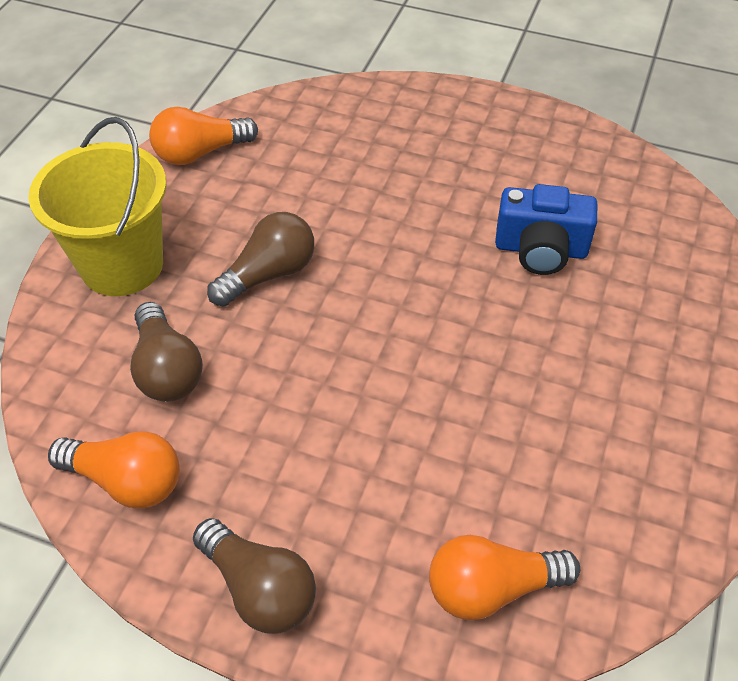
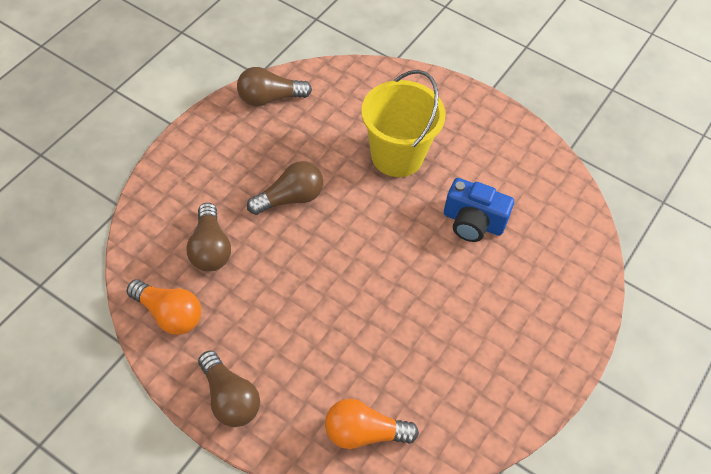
camera: 10 degrees right, 5 degrees up
yellow bucket [28,117,166,296] -> yellow bucket moved to [361,70,446,177]
orange light bulb [149,107,258,165] -> brown light bulb [237,67,312,106]

